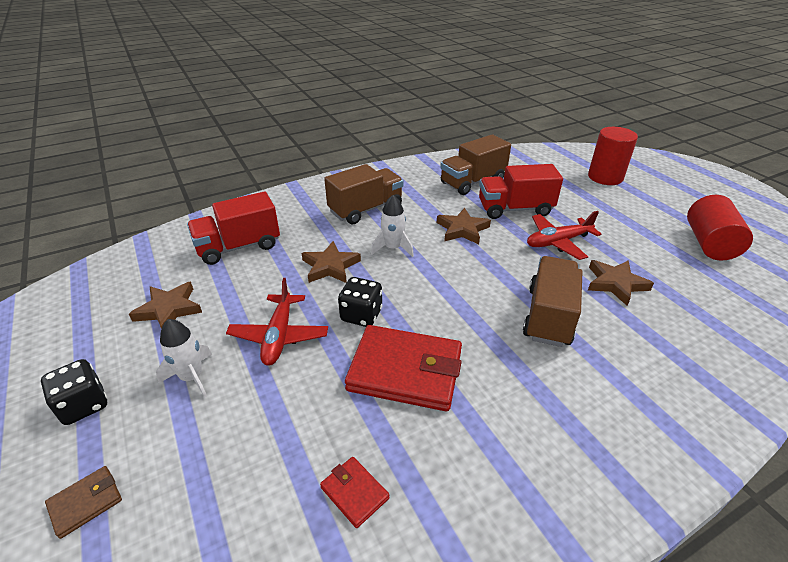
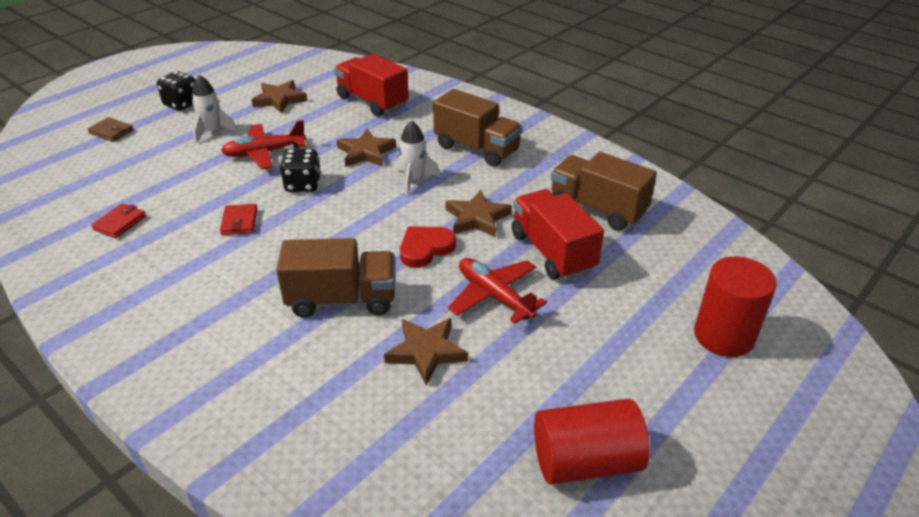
camera: 70 degrees right, 0 degrees up
red wallet [345,325,462,411] -> red wallet [220,204,258,235], size x0.45
none -> red heart [400,226,456,268]

